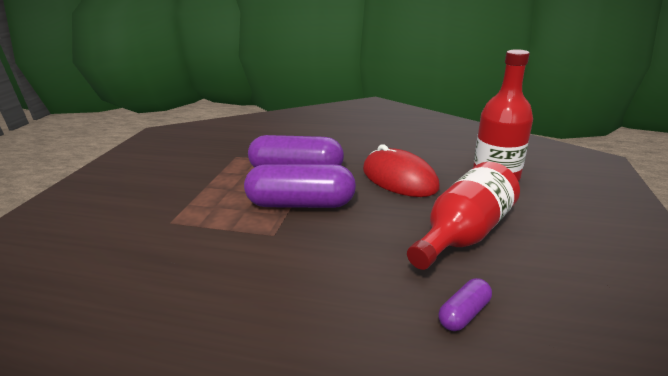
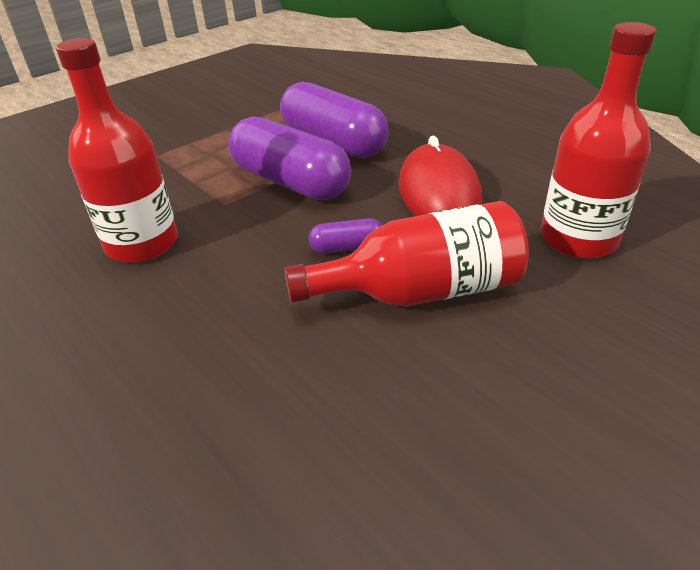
camera: 35 degrees right, 10 degrees up
purple capsule [438,278,492,331] -> purple capsule moved to [309,218,382,253]
none -> red bottle [56,38,178,263]

